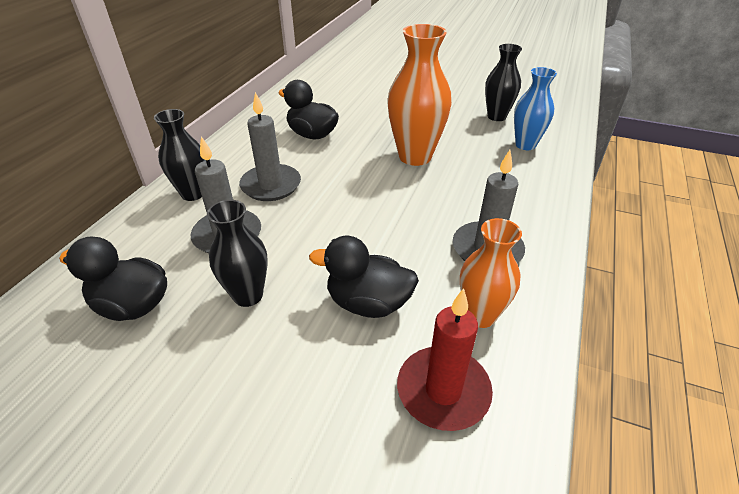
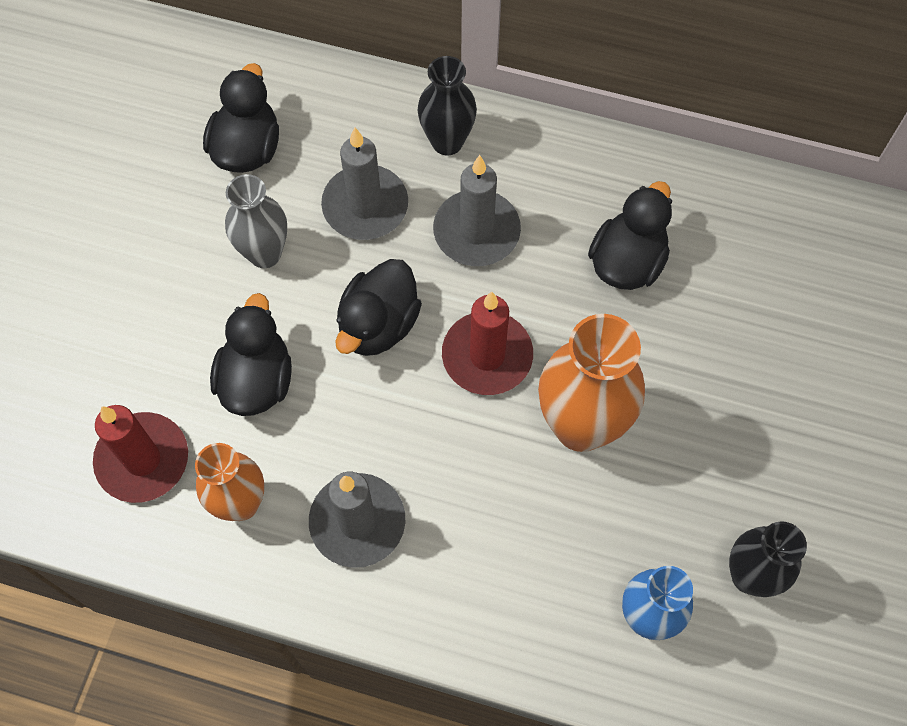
camera: 85 degrees right, 25 degrees up
black vase [207,200,268,307] -> grey vase [225,174,287,268]
none -> black duck [335,259,422,356]
none -> red candle [442,292,533,395]

